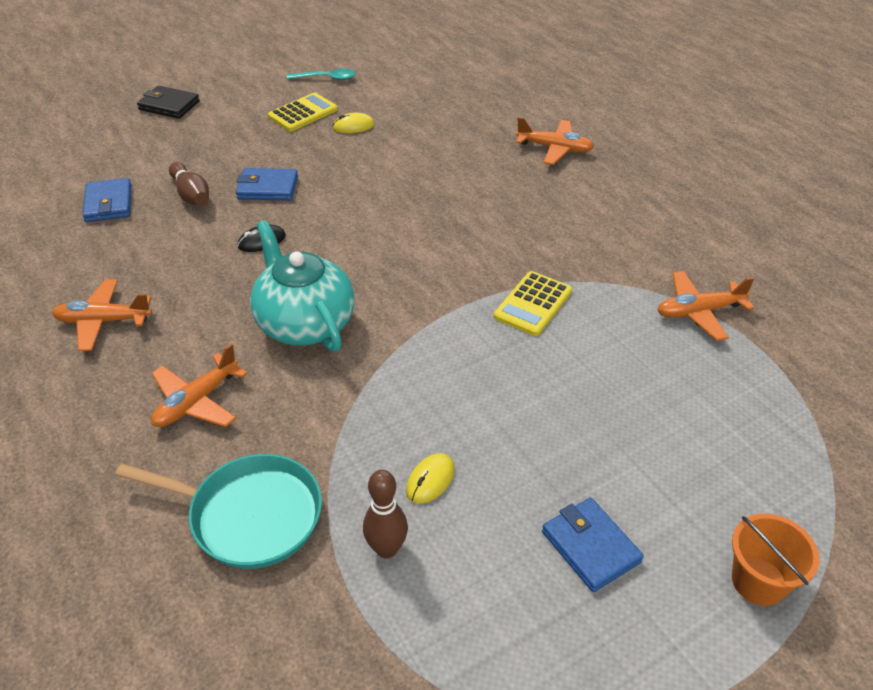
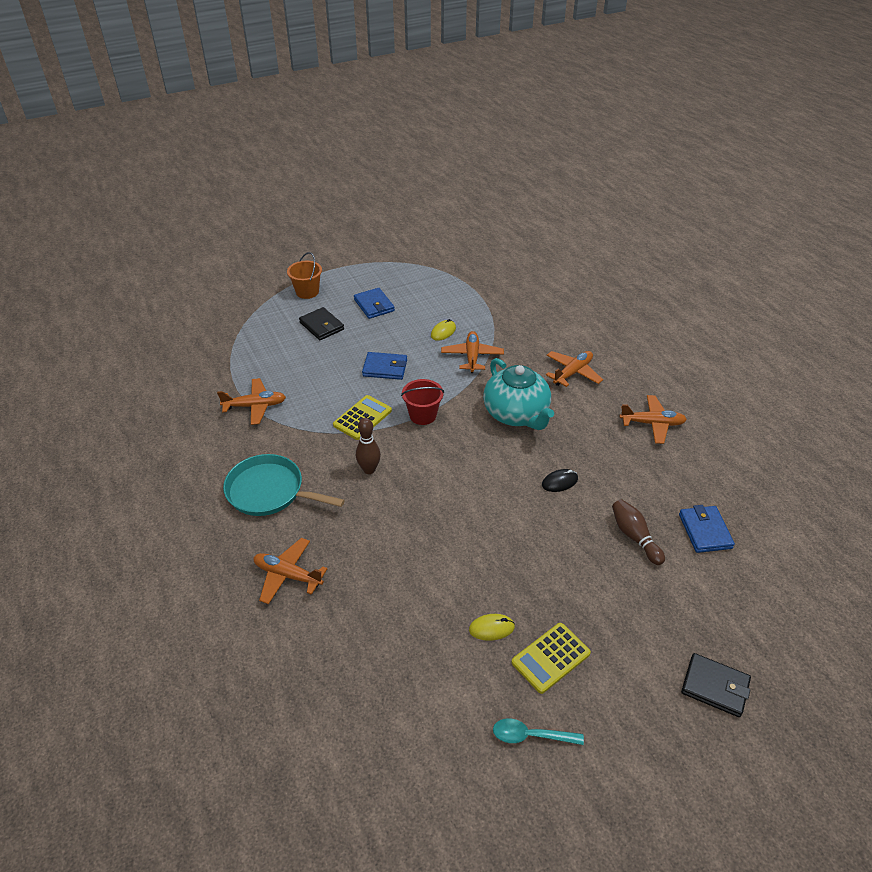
camera: 175 degrees left, 0 degrees up
turquoise pan [115,454,322,569] -> turquoise pan moved to [223,454,345,516]
blue wallet [236,168,298,201] -> blue wallet moved to [362,352,407,380]
brown bowling pin [363,470,408,558] -> brown bowling pin moved to [356,418,381,474]
none -> black wallet [299,307,344,340]
none -> red bucket [401,379,444,425]
none -> orange plane [441,331,504,373]

